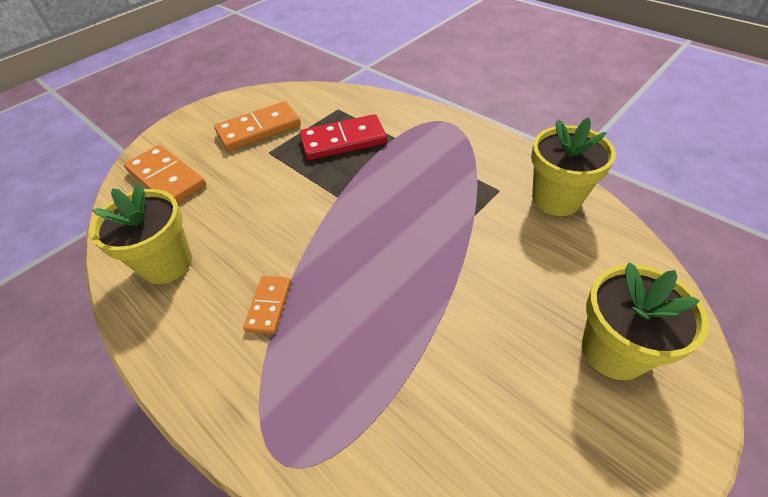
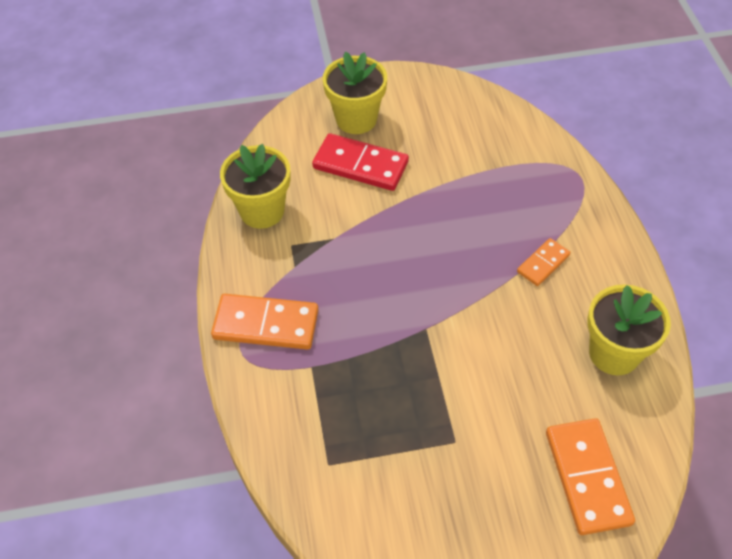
camera: 145 degrees left, 5 degrees up
orange domino [215,101,301,151] -> orange domino moved to [211,294,318,350]
red domino [300,114,387,160] -> red domino moved to [312,133,409,191]

